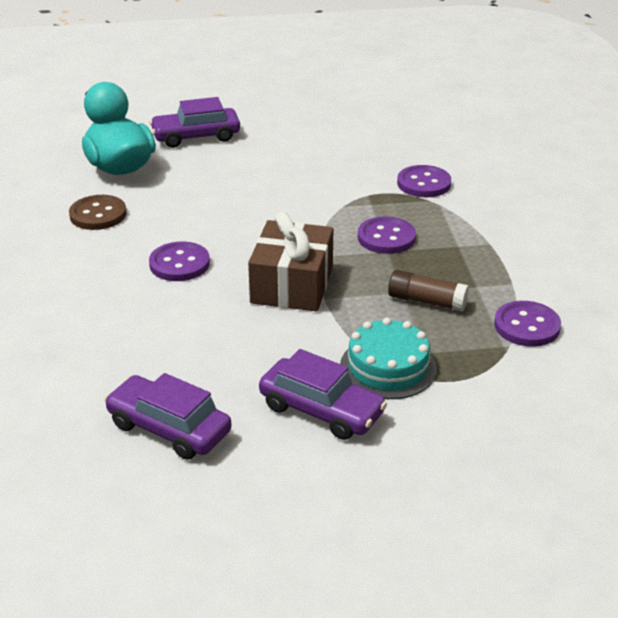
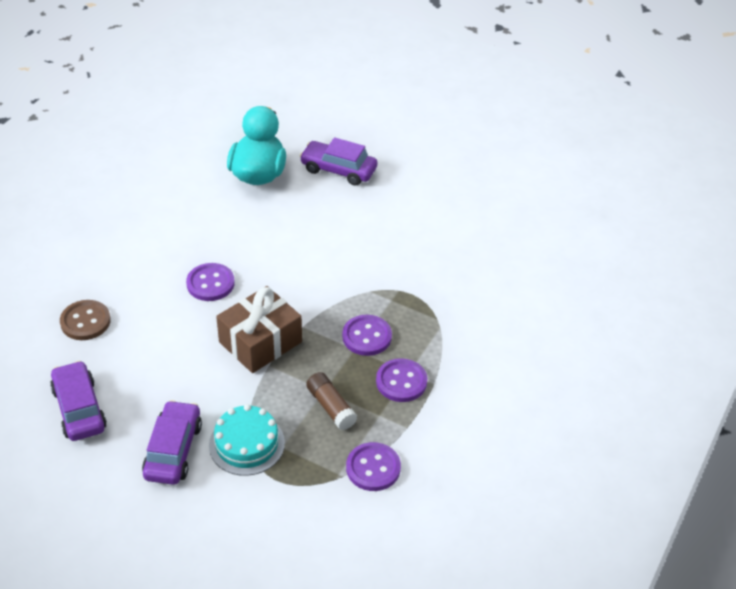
camera: 35 degrees right, 10 degrees up
brown button [69,195,127,230] -> brown button moved to [60,300,111,340]
purple car [259,349,387,440] -> purple car turned 150 degrees counterclockwise [142,400,202,485]
purple button [397,165,451,197] -> purple button moved to [376,358,427,402]

